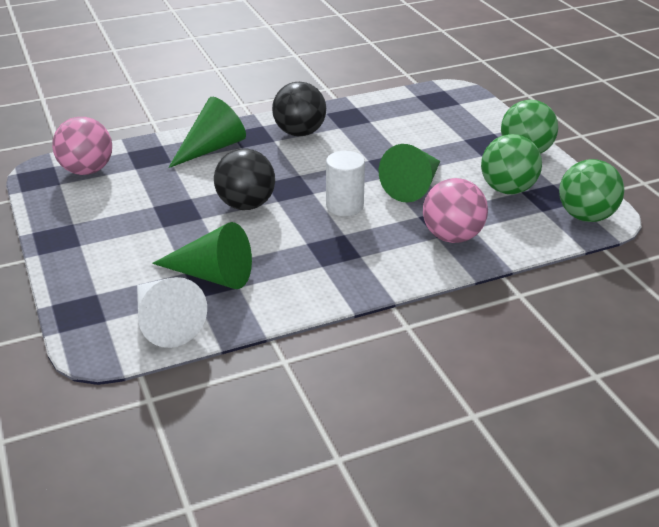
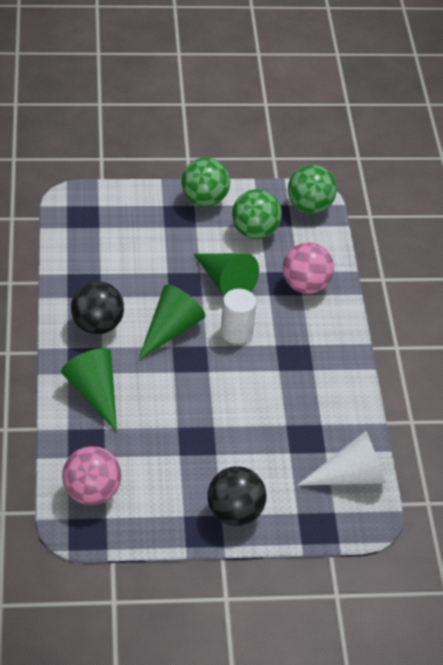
camera: 75 degrees left, 10 degrees up
green cone [152,222,252,289] -> green cone moved to [138,285,205,360]
black ball [214,148,275,210] -> black ball moved to [207,466,267,526]

